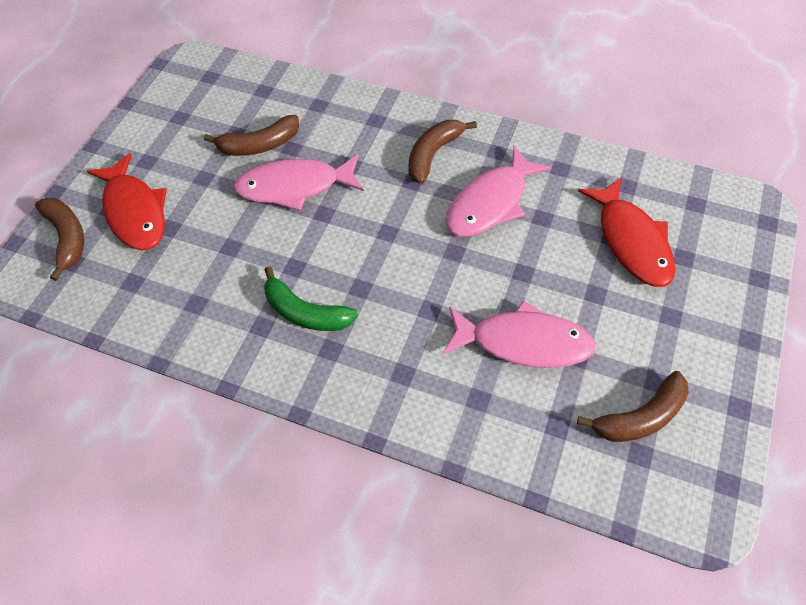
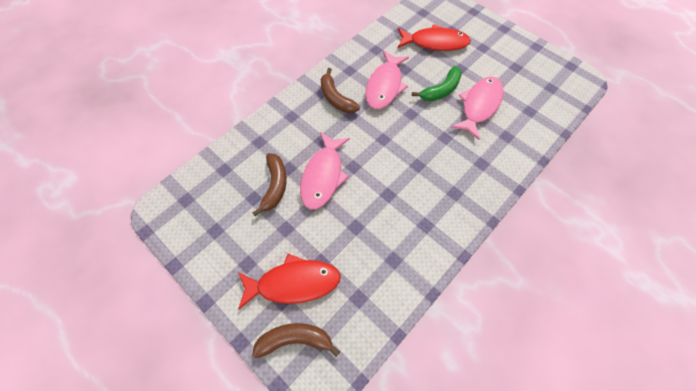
camera: 70 degrees left, 5 degrees up
green banana [264,266,358,331] -> green banana moved to [412,66,462,101]
pink fish [446,146,551,237] -> pink fish turned 45 degrees clockwise [365,50,409,109]
brown banana [577,371,689,442] -> none

